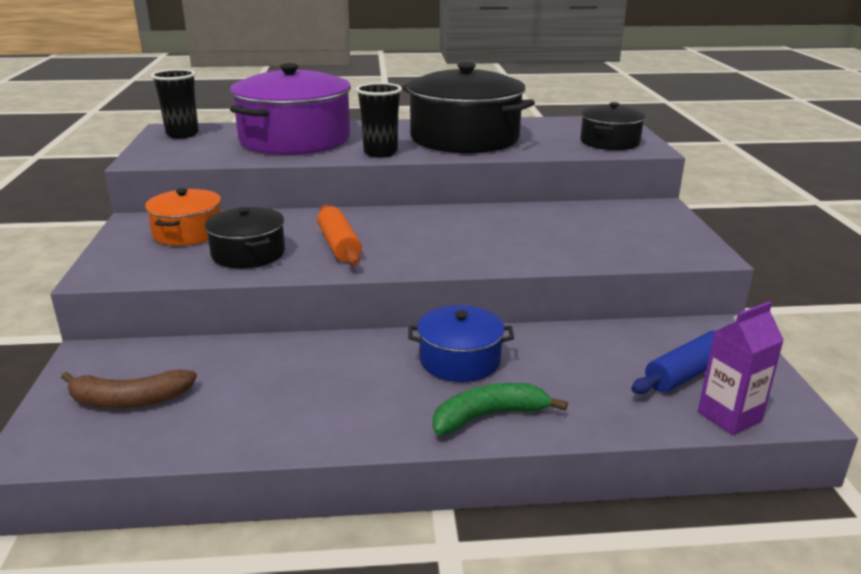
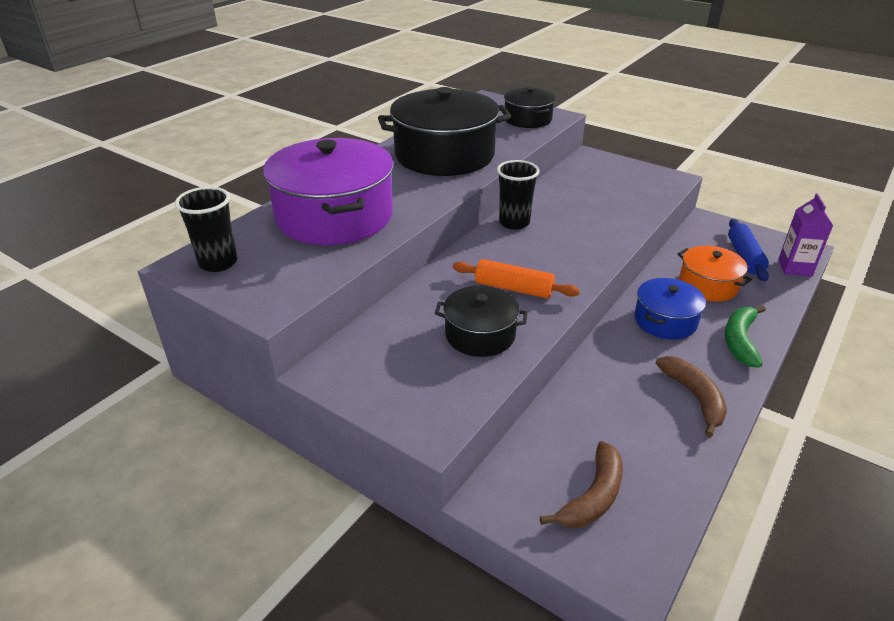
camera: 50 degrees left, 10 degrees up
orange pot [145,188,221,246] -> orange pot moved to [678,246,752,301]
black cup [356,83,402,157] -> black cup moved to [497,160,539,230]
none -> brown banana [655,356,727,437]

